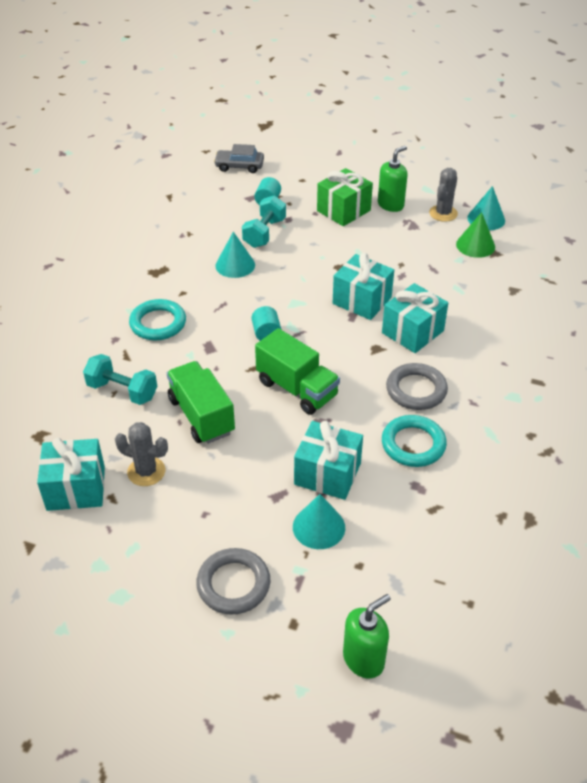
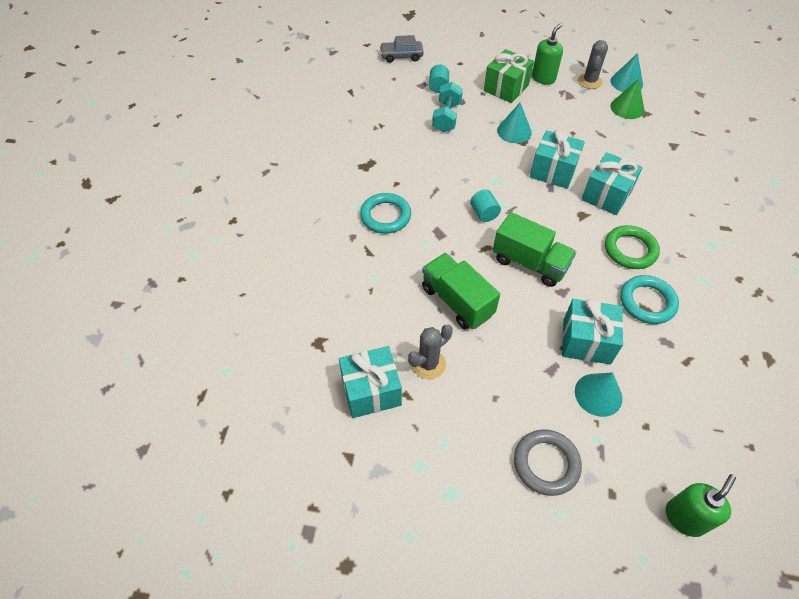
camera: 10 degrees left, 10 degrees up
turquoise dumbbell [83,354,157,405] -> none
grey cactus [115,422,168,486] -> grey cactus turned 45 degrees counterclockwise [408,324,453,379]
turquoise cone [215,232,255,278] -> turquoise cone moved to [497,102,532,143]
grey ring [386,363,448,410] -> green ring [605,225,660,269]

